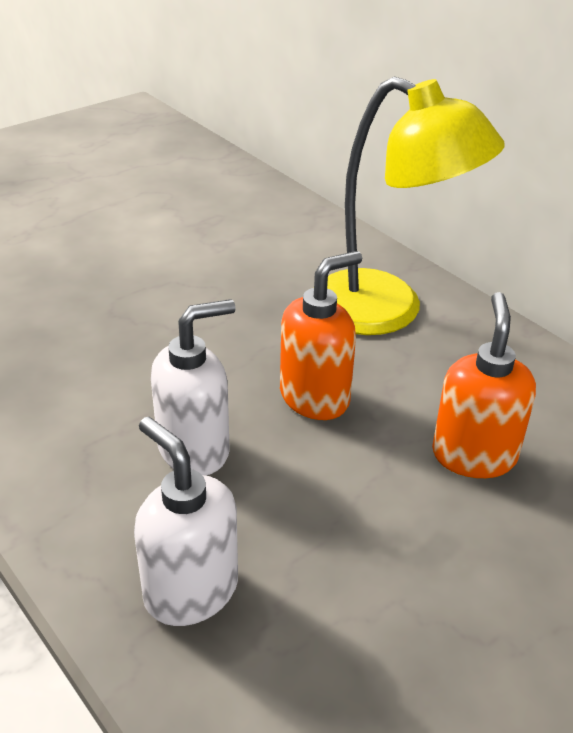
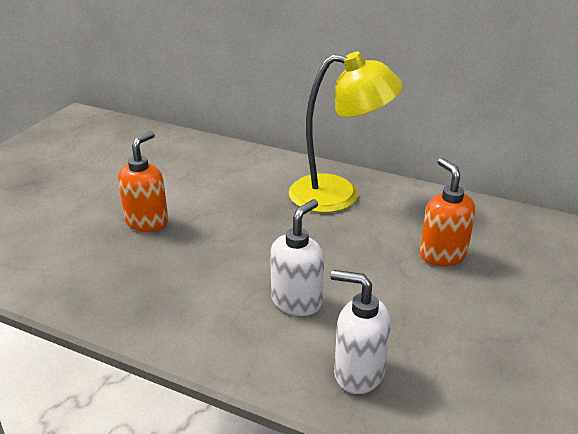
camera: 25 degrees left, 5 degrees down
orange soap dispenser [280,251,362,420] -> orange soap dispenser moved to [118,131,168,232]

